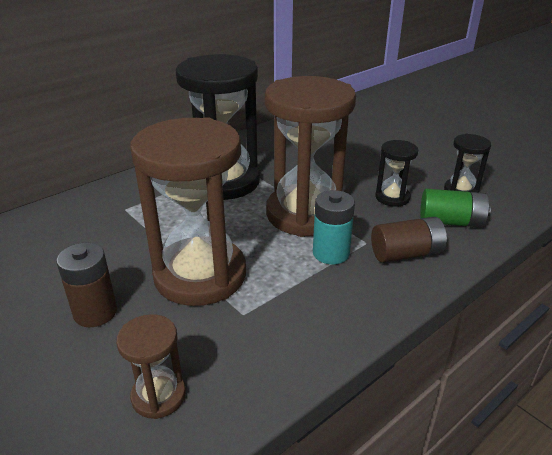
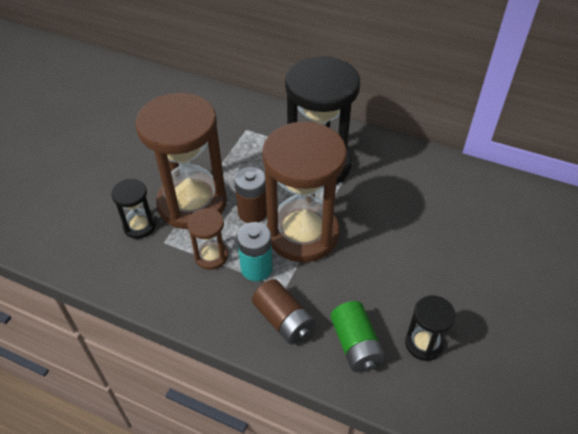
camera: 65 degrees right, 15 degrees up
brown battery [56,242,117,327] -> brown battery moved to [234,167,267,223]
brown hourglass [116,314,186,419] -> brown hourglass moved to [187,208,228,270]
black hourglass [375,140,418,207] -> black hourglass moved to [111,179,156,239]

